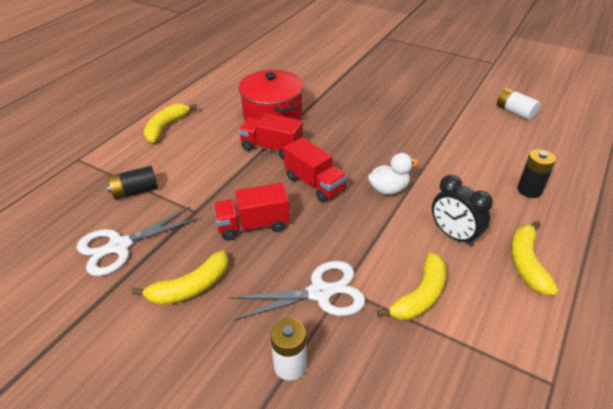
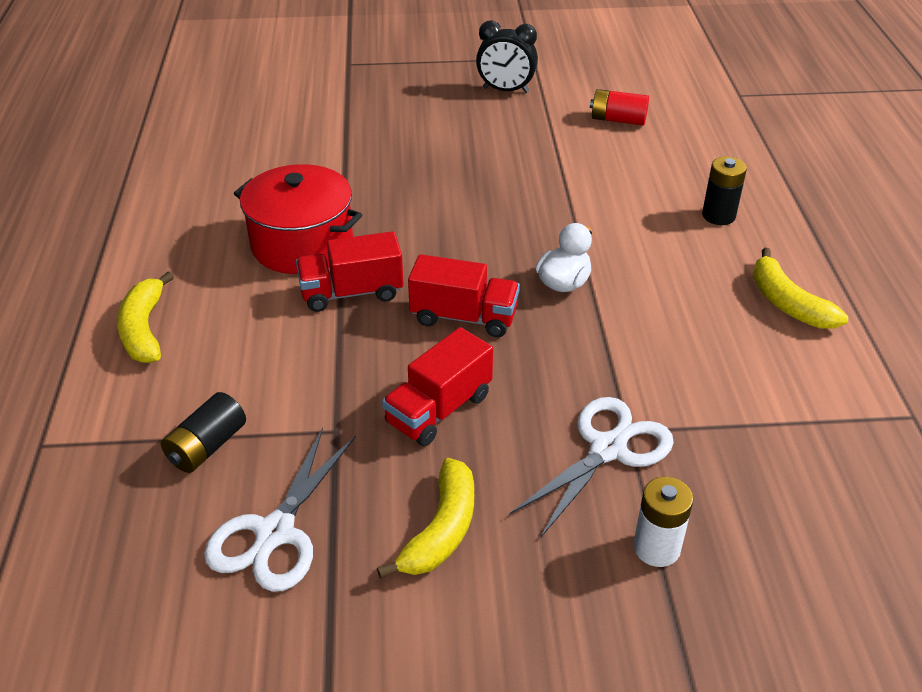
camera: 35 degrees left, 0 degrees up
yellow banana [377,252,446,320] -> none
black clock [432,175,493,247] -> black clock moved to [476,20,538,93]
white battery [497,88,540,120] -> red battery [590,89,649,125]

